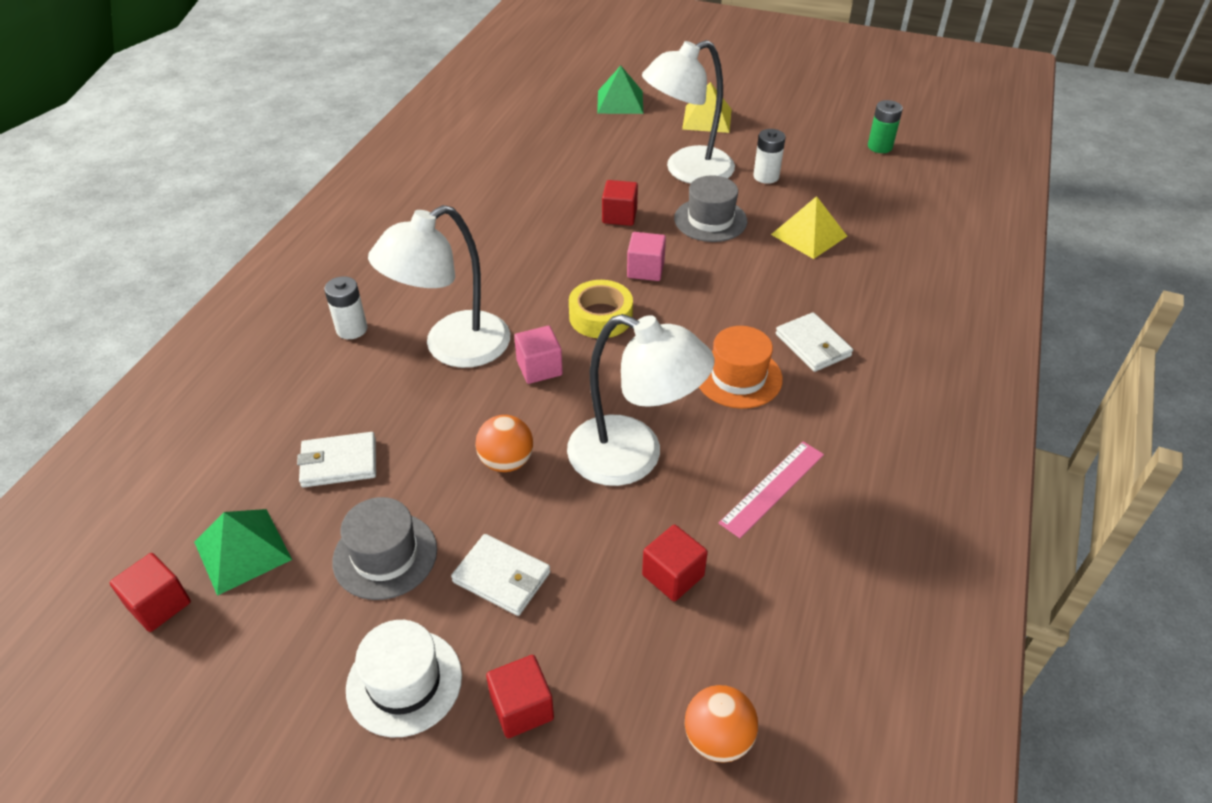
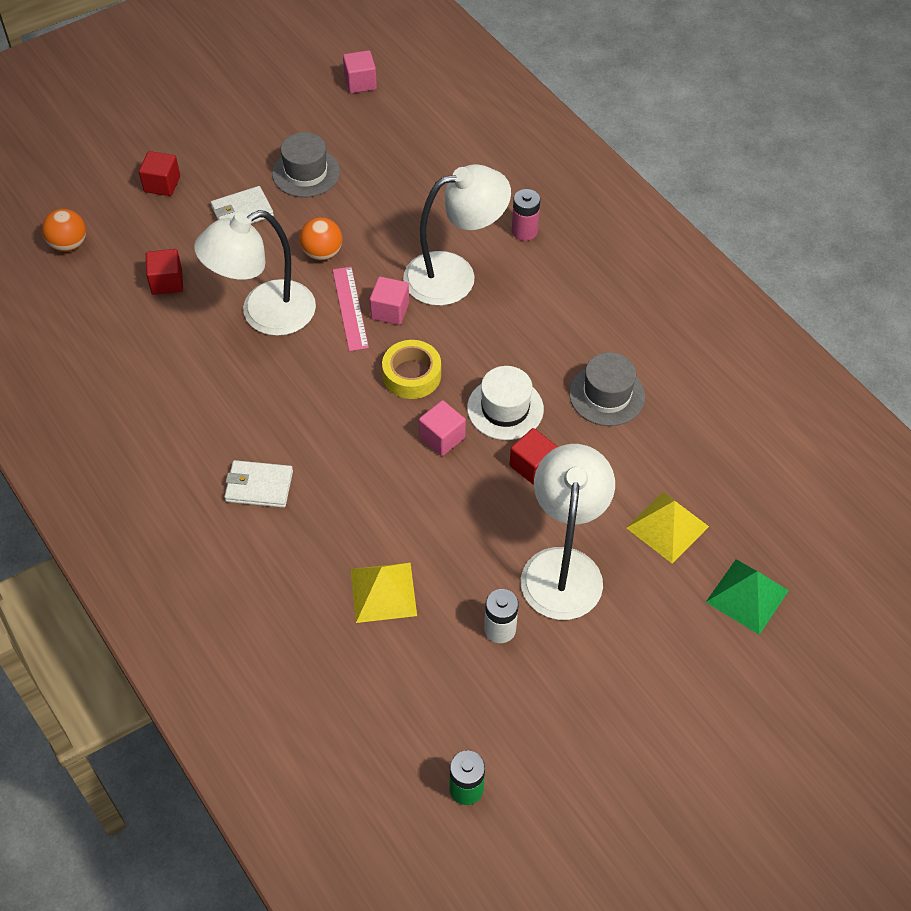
camera: 125 degrees right, 10 degrees up
red cube [109,553,191,632] -> pink cube [343,50,377,93]
green pyramid [194,509,292,596] -> none
white wallet [297,432,376,488] -> none
white battery [324,276,368,339] -> pink battery [512,189,540,241]
white hat [346,620,462,737] -> white hat moved to [467,366,544,440]
white lamp [368,205,510,368] -> white lamp turned 75 degrees clockwise [403,164,511,306]
grey hat [674,175,747,242] -> grey hat moved to [569,352,645,426]
yellow pyramid [682,82,732,133] -> yellow pyramid moved to [627,492,709,564]
orange hat [699,326,783,409] -> none
pink ruler [719,441,824,538] -> pink ruler moved to [333,267,369,351]

